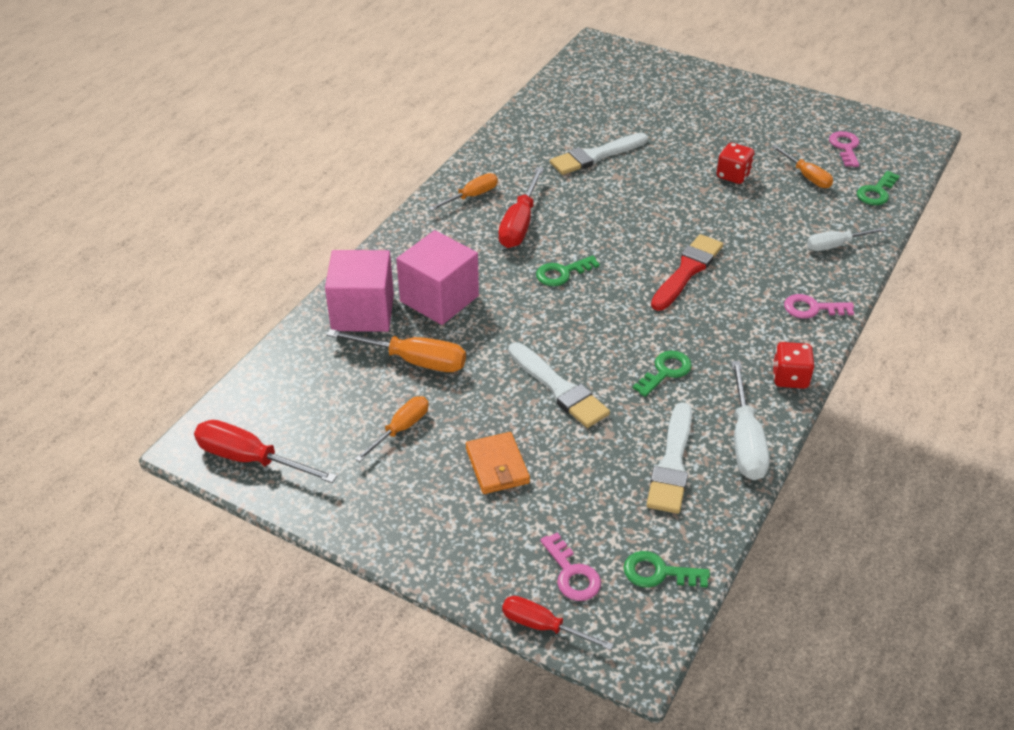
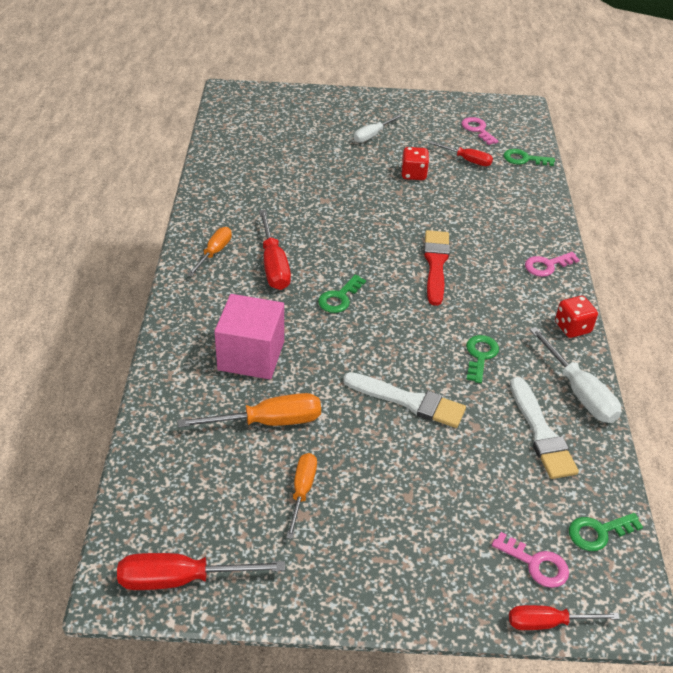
camera: 30 degrees left, 0 degrees up
pink cube [325,250,394,332] -> none
orange wallet [466,432,530,494] -> none
white brush [550,133,648,175] -> none
orange screwdriver [772,145,833,188] -> red screwdriver [429,141,493,166]
white screwdriver [807,227,887,251] -> white screwdriver moved to [354,114,402,143]
green key [857,171,900,205] -> green key turned 90 degrees clockwise [503,149,555,166]

